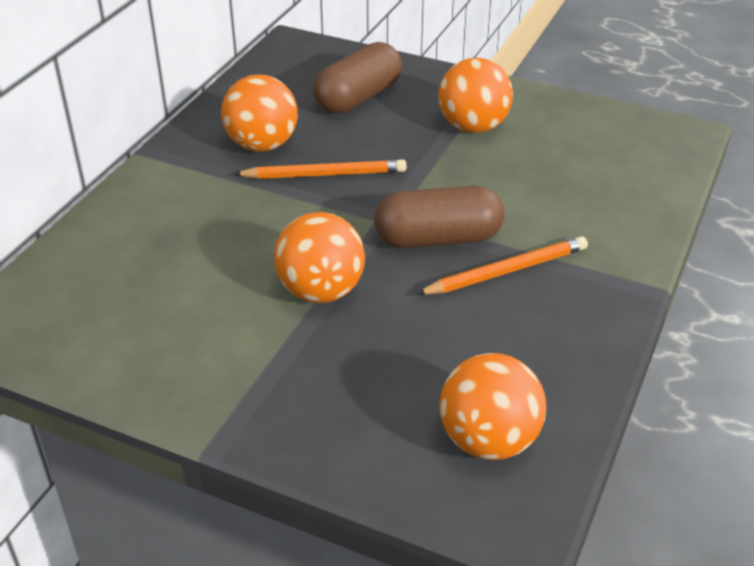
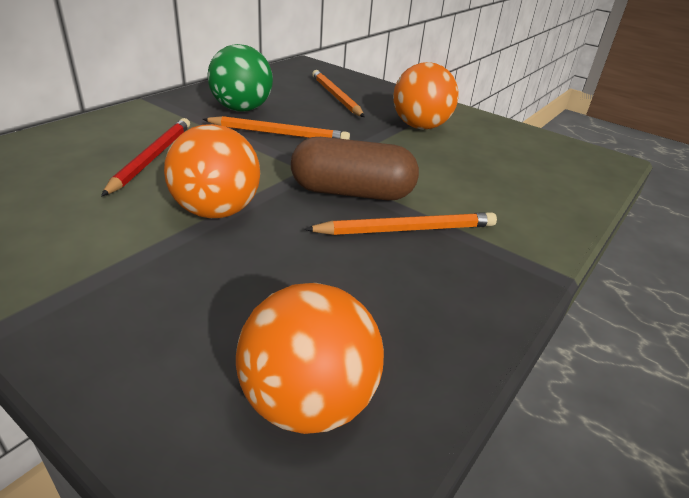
camera: 10 degrees right, 5 degrees down
orange ball [221,75,298,152] -> green ball [207,44,273,112]
brown capsule [313,42,402,114] -> orange pencil [312,70,365,117]
none -> red pencil [101,118,190,196]

